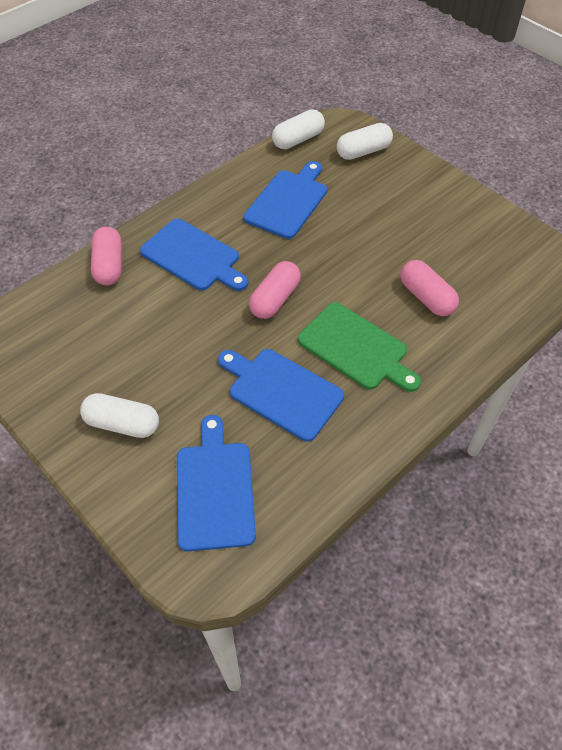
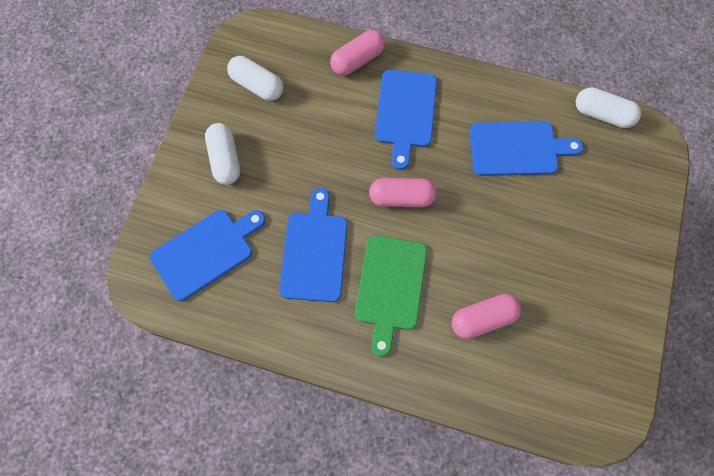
camera: 60 degrees right, 15 degrees up
white capsule [337,123,393,160] -> white capsule moved to [227,56,284,101]
pink capsule [400,260,459,316] -> pink capsule turned 45 degrees clockwise [452,294,521,339]

